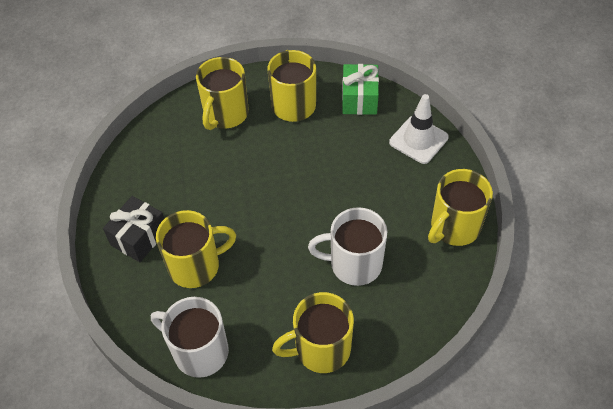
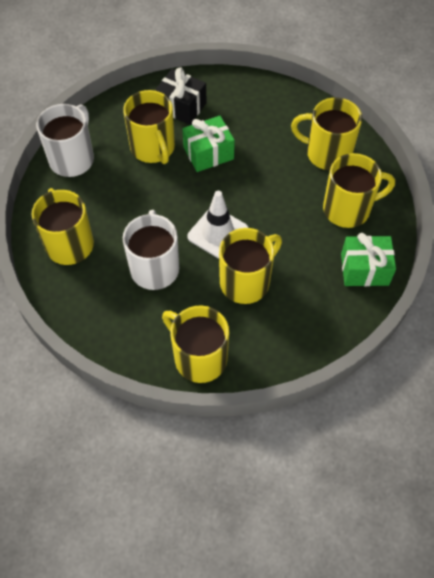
camera: 85 degrees right, 5 degrees up
white traffic cone [389,94,449,164] -> white traffic cone moved to [187,191,249,259]
none -> green gift [182,115,235,172]
none -> yellow mug [219,228,282,304]

